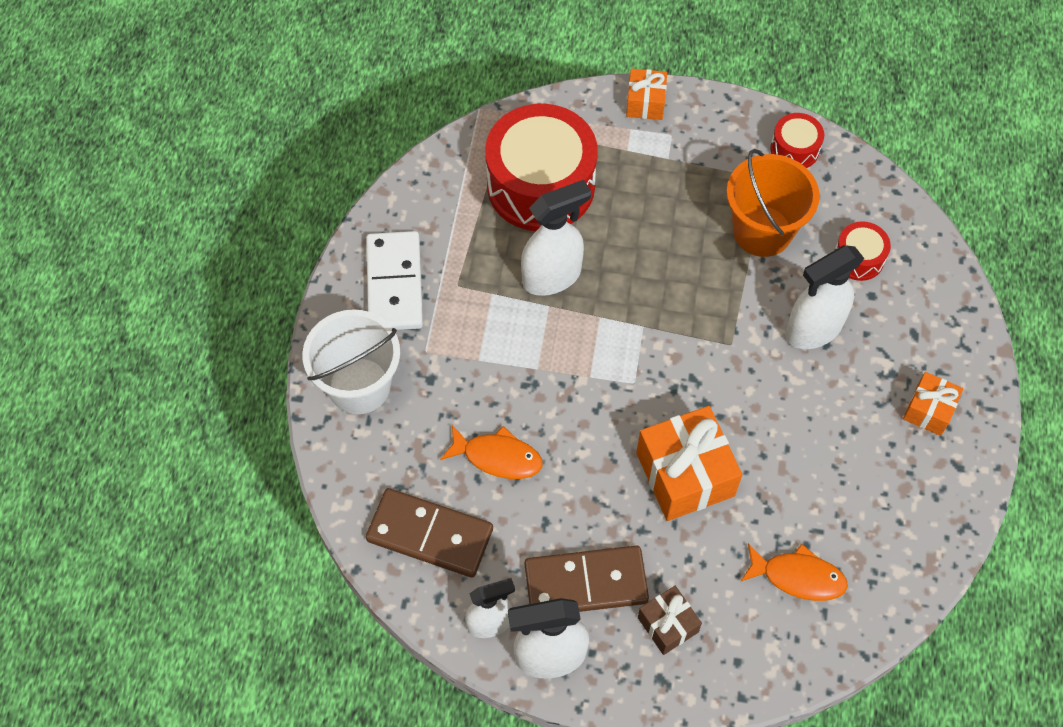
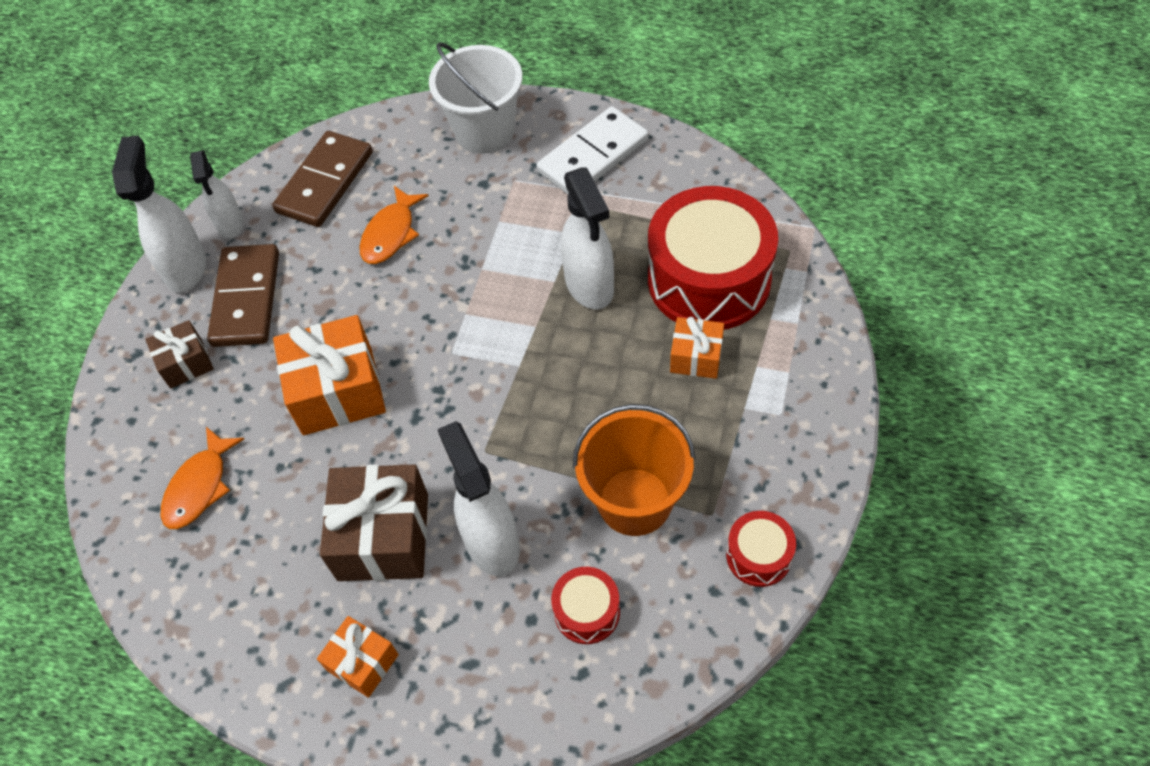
camera: 100 degrees right, 5 degrees down
white domino [366,231,423,330] -> white domino turned 45 degrees counterclockwise [537,106,649,195]
orange gift [626,69,667,120] -> orange gift moved to [670,317,724,379]
none -> brown gift [320,464,428,581]

